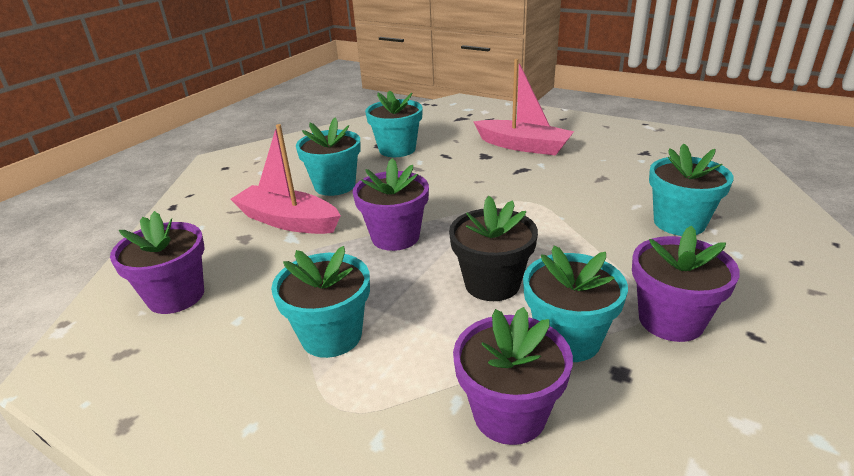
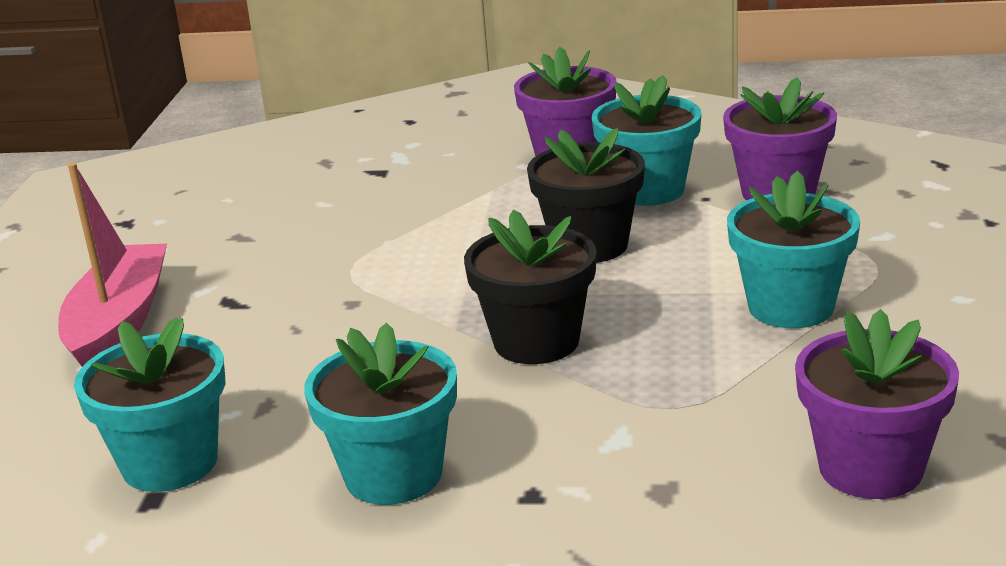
camera: 115 degrees left, 5 degrees down
pink boat [230,124,341,234] -> none
purple flower pot [353,158,429,251] -> black flower pot [464,210,597,364]
turquoise flower pot [649,143,733,236] -> none

